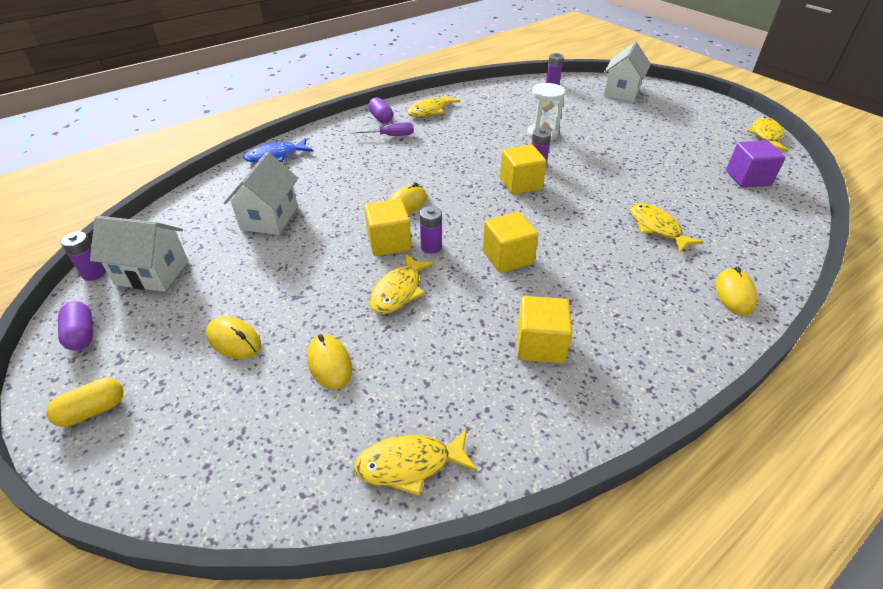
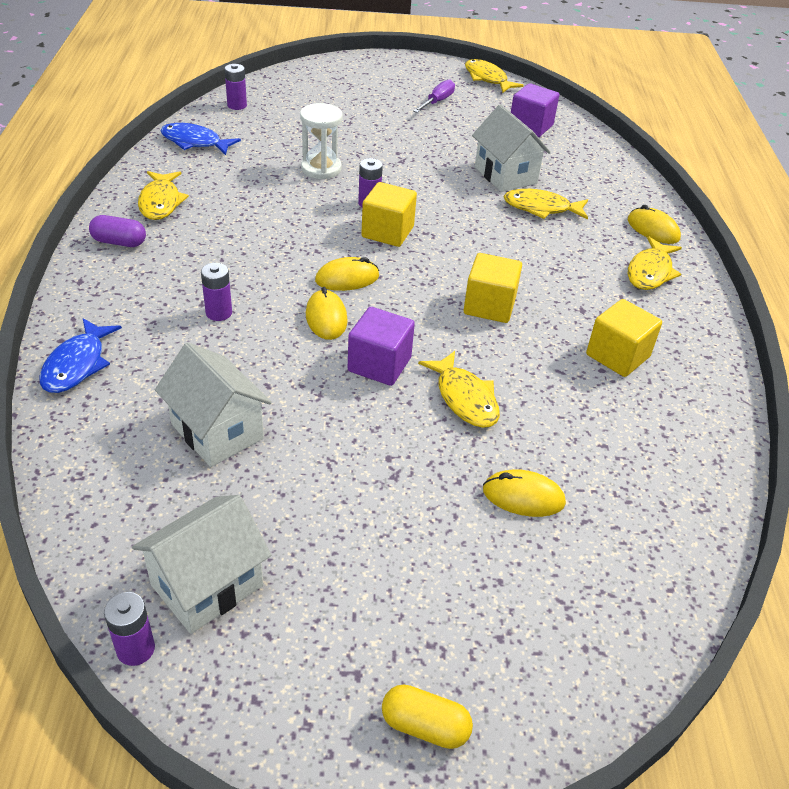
camera: 55 degrees left, 0 degrees up
yellow capsule [46,378,124,427] -> yellow capsule turned 75 degrees counterclockwise [382,684,473,749]
purple capsule [58,301,93,350] -> none
yellow mouse [206,316,261,359] -> yellow mouse moved to [315,257,379,291]
purple screwdriver [350,122,414,136] -> purple screwdriver moved to [414,79,455,113]
yellow fish [354,429,477,496] -> yellow fish moved to [628,236,682,290]
yellow cube [364,199,411,256] -> purple cube [348,307,415,386]
purple battery [420,206,442,254] -> purple battery moved to [201,263,232,321]
white house [603,42,651,102] -> white house moved to [472,104,551,192]
none -> blue fish [160,123,241,155]

